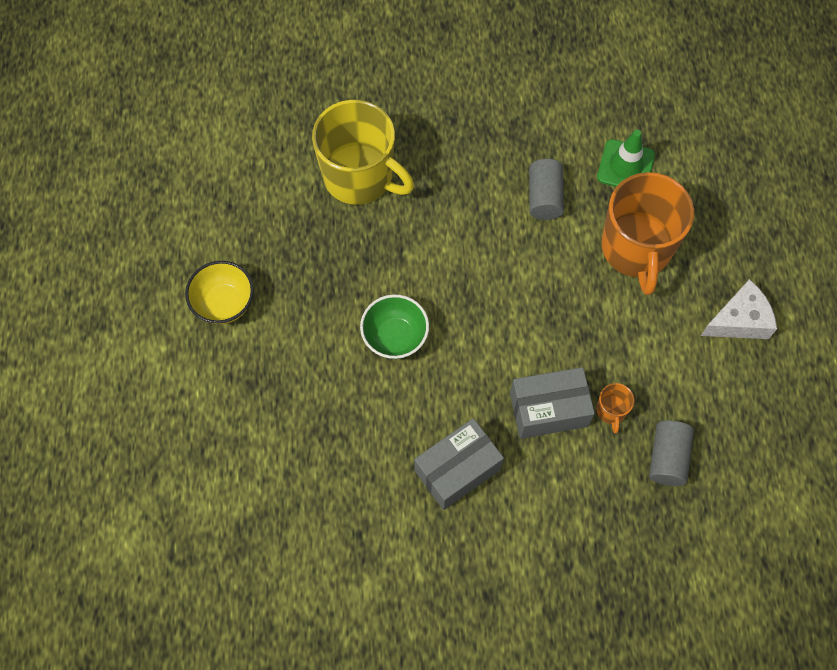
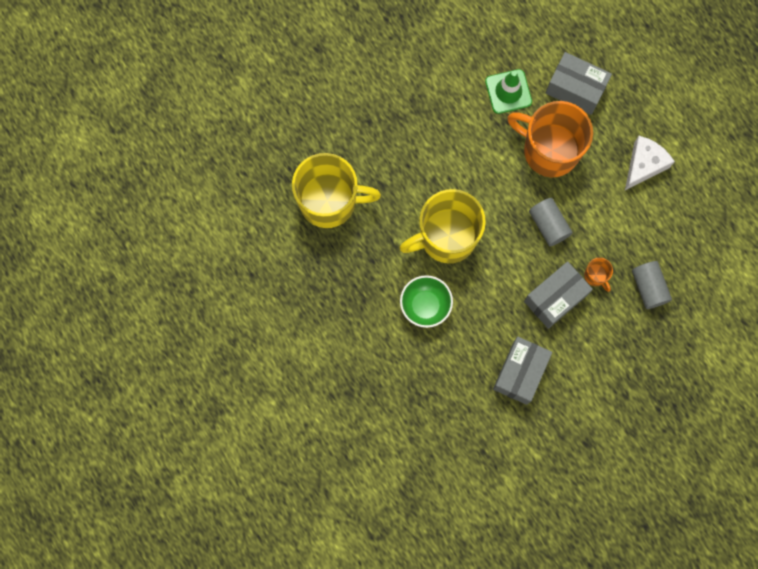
camera: 30 degrees left, 10 degrees up
yellow bowl [185,261,254,324] -> none
grey cylinder [529,159,564,220] -> grey cylinder moved to [529,198,573,246]
orange mug [601,172,694,295] -> orange mug turned 150 degrees clockwise [507,101,593,177]
none -> yellow mug [399,189,486,263]
none -> grey box [546,52,612,115]

